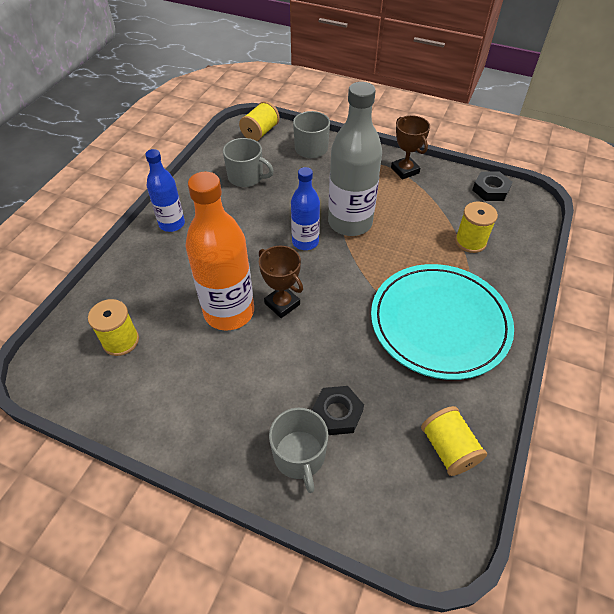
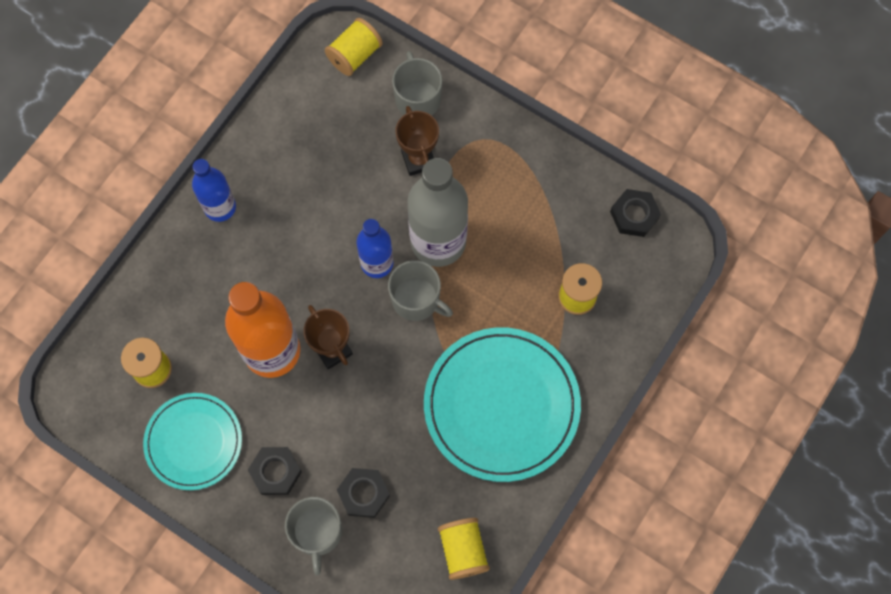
camera: 10 degrees right, 20 degrees up
grey mug [223,138,274,187] -> grey mug moved to [388,260,453,321]
brown trophy [391,115,430,180] -> brown trophy moved to [395,106,439,176]
none -> turquoise plate [143,393,242,490]
none -> black nut [248,447,302,495]

